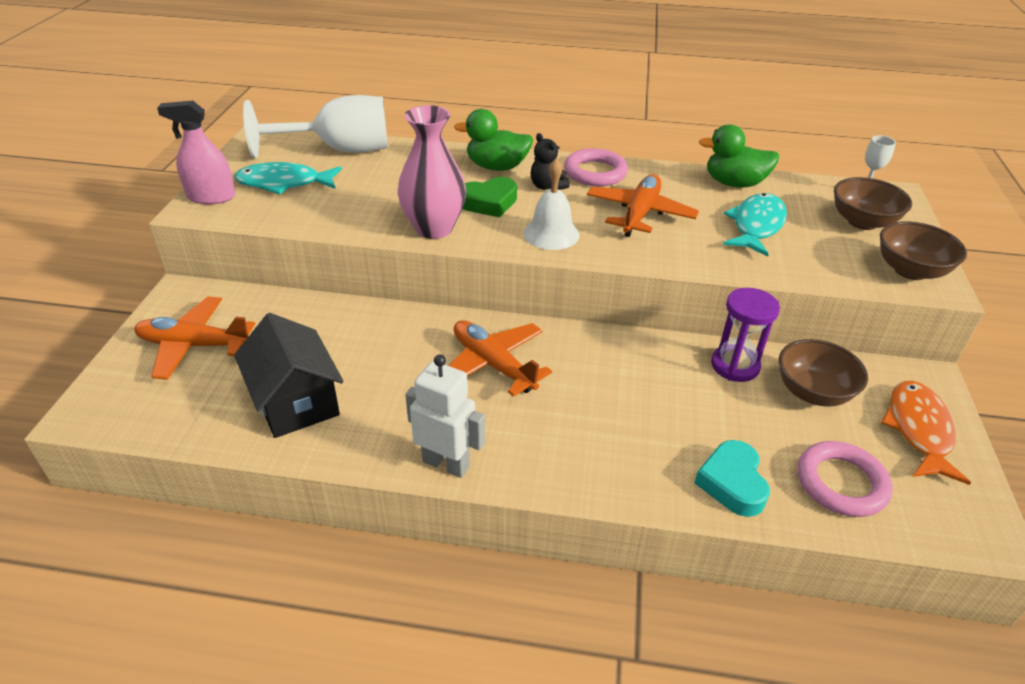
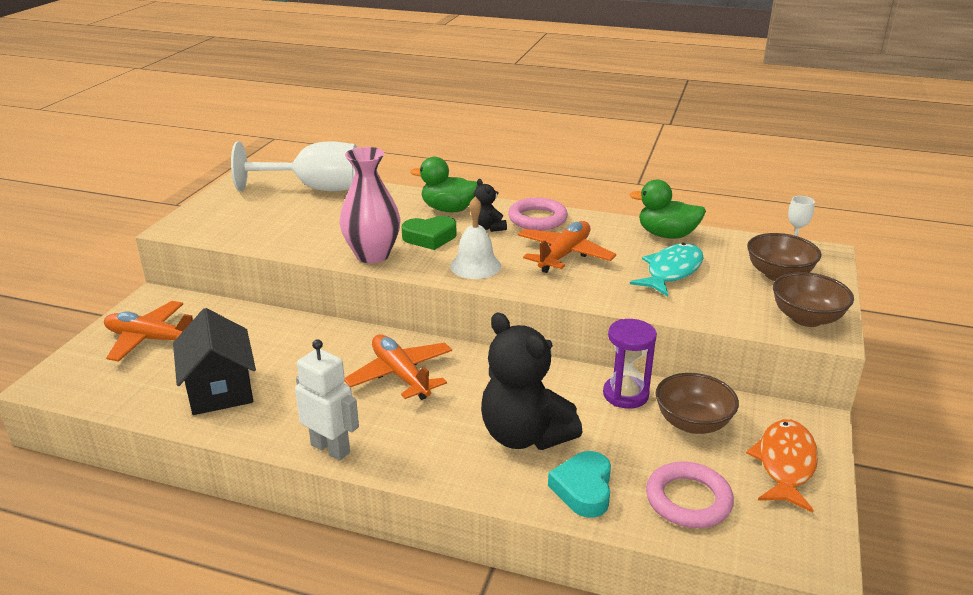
camera: 10 degrees right, 10 degrees down
pink spray bottle [157,101,235,204] -> none
turquoise fish [234,162,342,195] -> none
none -> black teddy bear [481,313,582,450]

